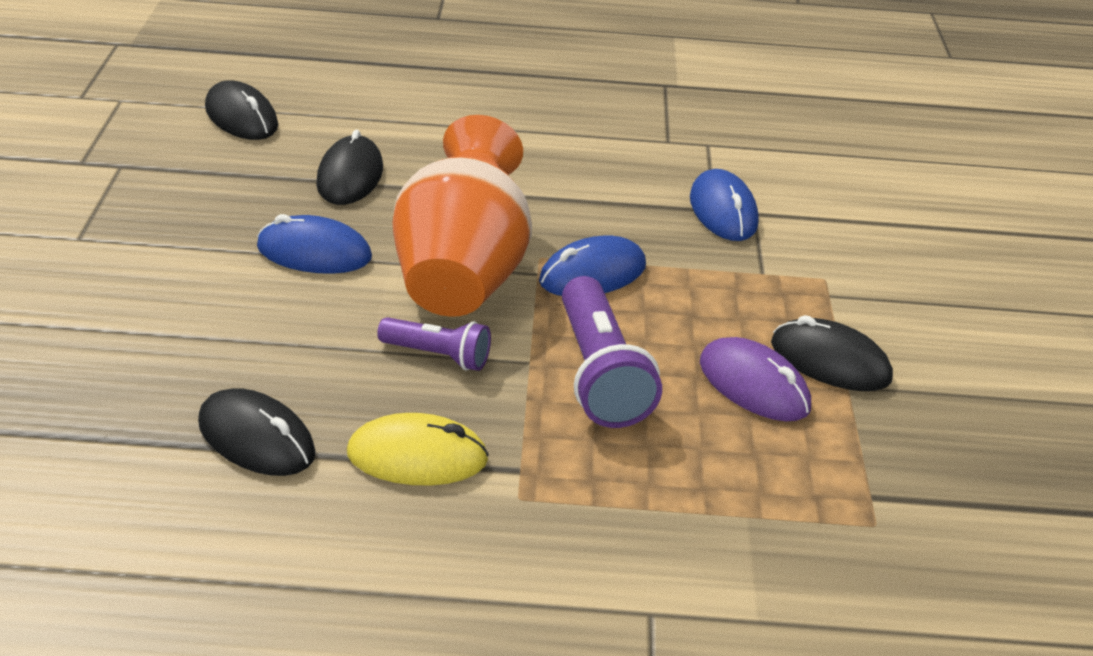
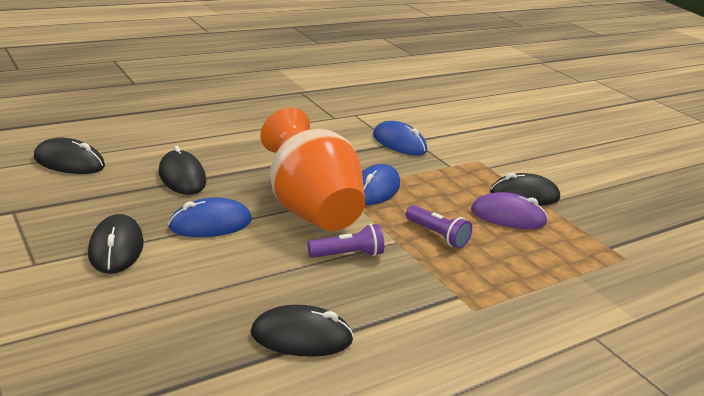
camera: 35 degrees left, 10 degrees down
yellow mouse [347,413,489,486] -> none
purple flashlight [562,276,662,428] -> purple flashlight [406,205,472,249], size x0.59
none -> black mouse [88,214,144,274]

